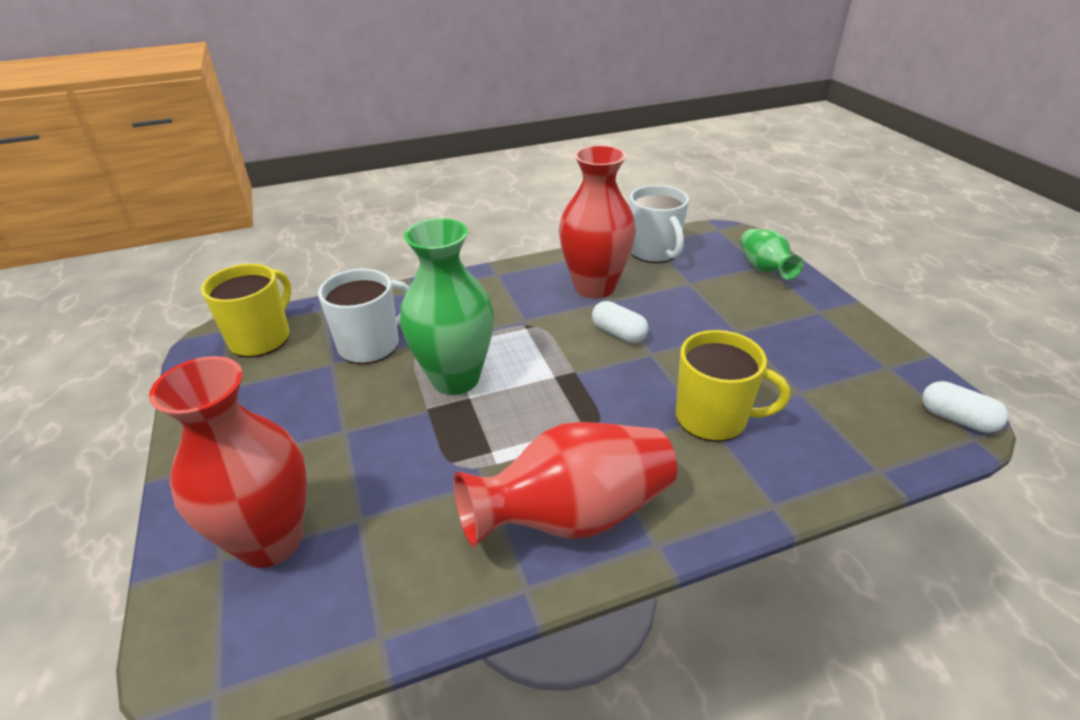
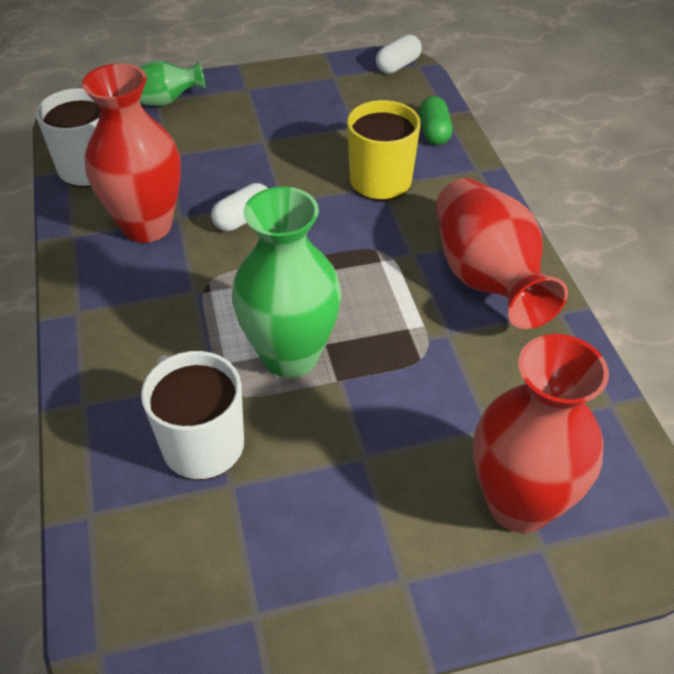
camera: 85 degrees left, 10 degrees up
yellow mug [201,264,291,357] -> none
none -> green capsule [419,96,453,145]

